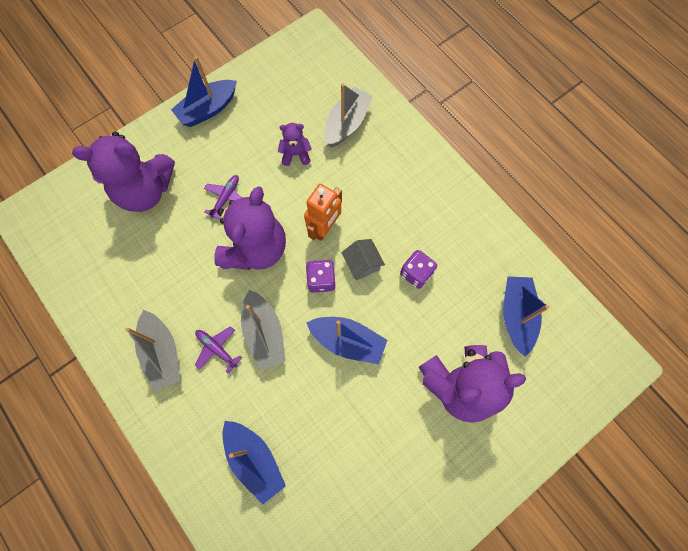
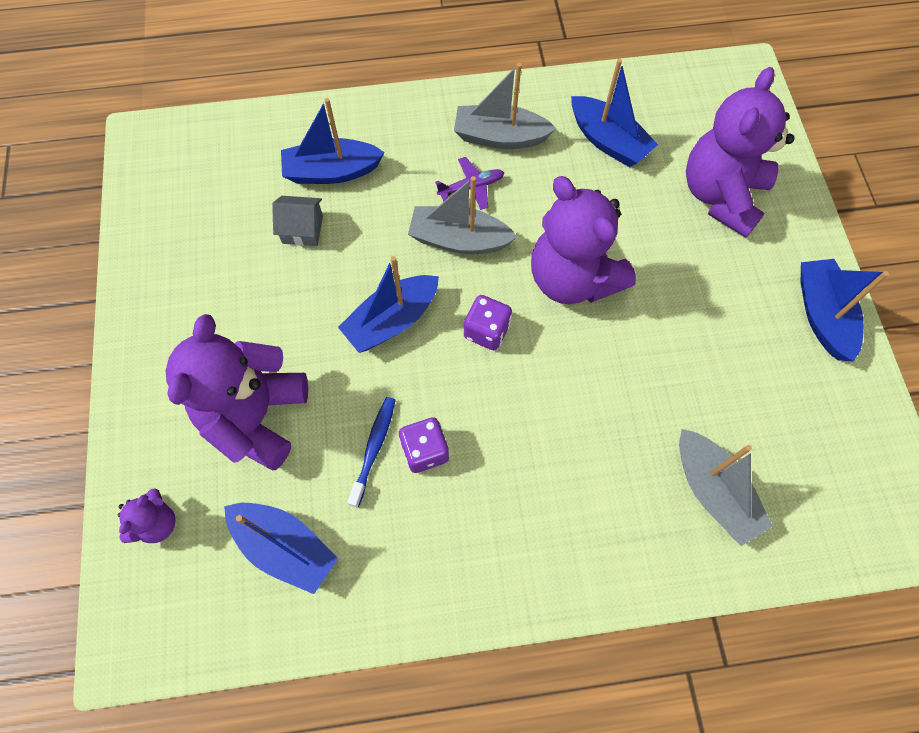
camera: 120 degrees right, 5 degrees down
purple plane [204,175,242,220] -> none
purple teddy bear [278,123,312,166] -> purple teddy bear moved to [118,488,176,543]
orange robot [304,184,342,241] -> none
grey house [341,239,385,281] -> grey house moved to [272,196,323,246]
none -> blue toothbrush [347,397,396,508]
none -> blue boat [571,59,658,167]

